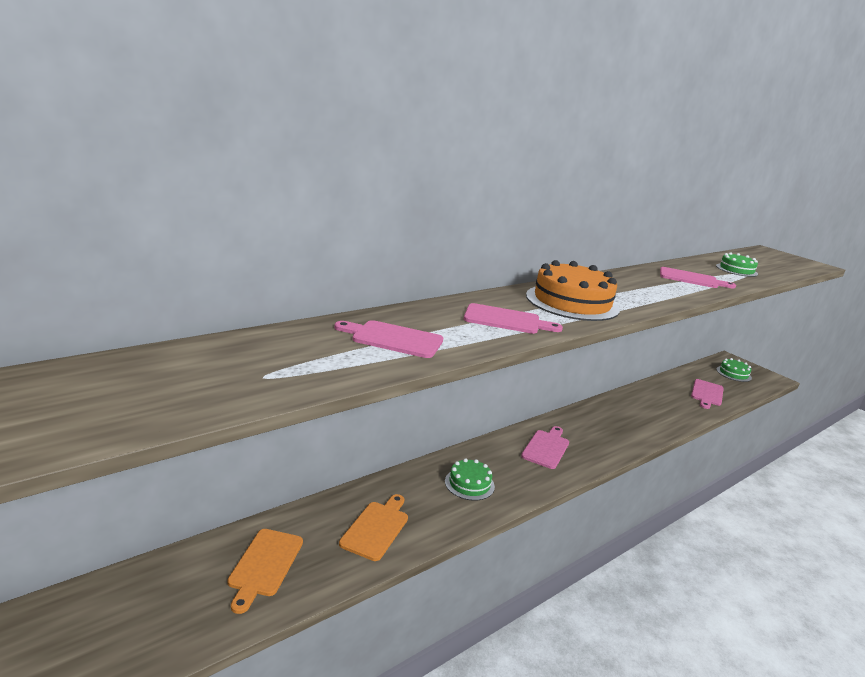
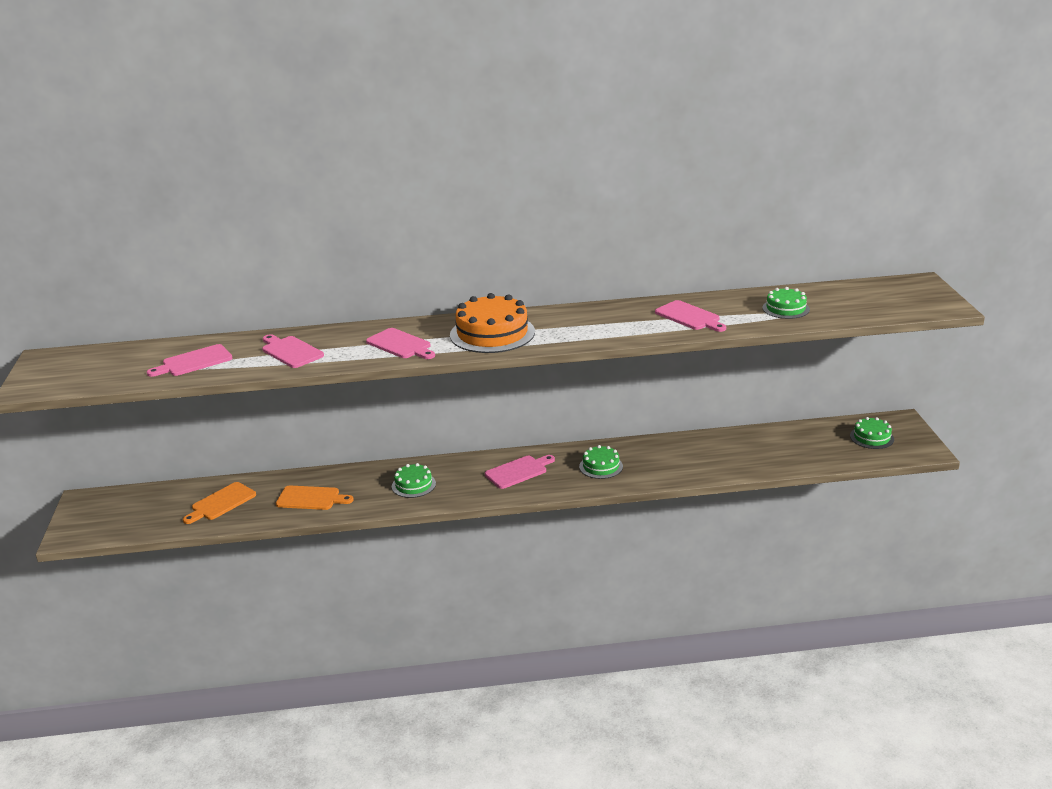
camera: 35 degrees right, 5 degrees up
orange cutting board [339,494,408,561] -> orange cutting board turned 45 degrees clockwise [276,486,354,510]
pink cutting board [691,379,724,409] -> pink cutting board moved to [147,344,233,377]
none -> green cake [579,445,623,479]

